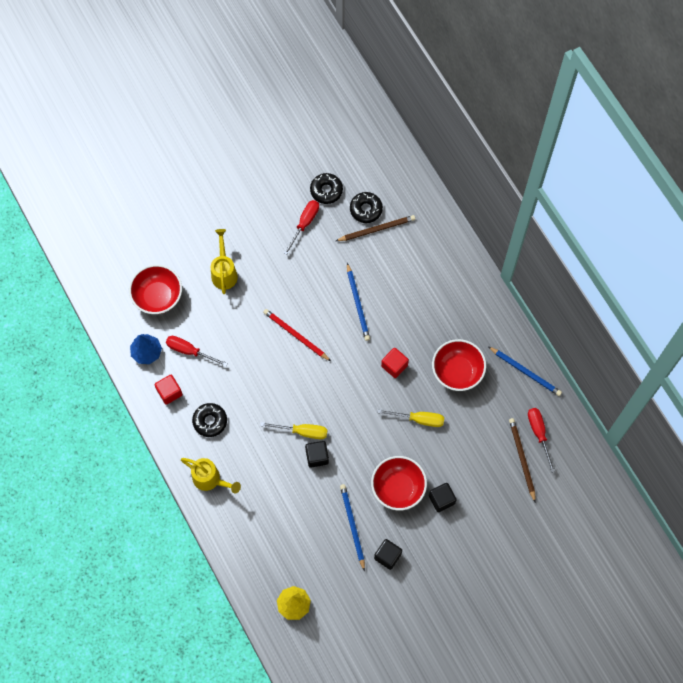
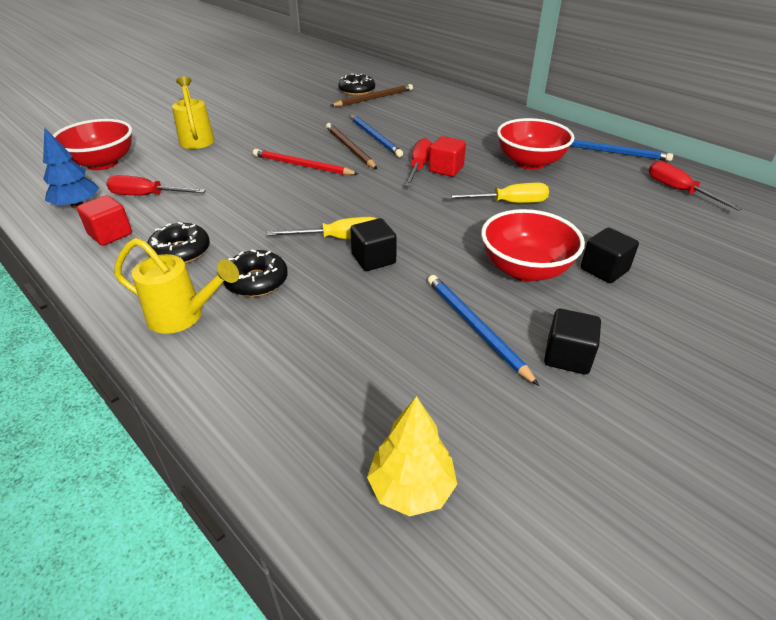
camera: 15 degrees left, 30 degrees down
red screwdriver [284,200,319,255] -> red screwdriver moved to [405,138,432,186]
black donut [310,173,343,204] -> black donut moved to [223,249,288,297]
brown pencil [509,418,536,502] -> brown pencil moved to [326,123,377,169]

